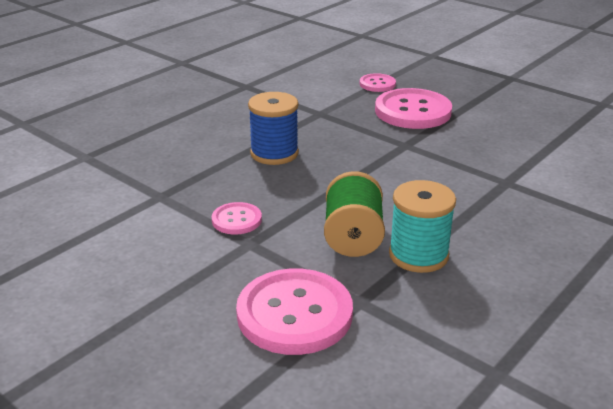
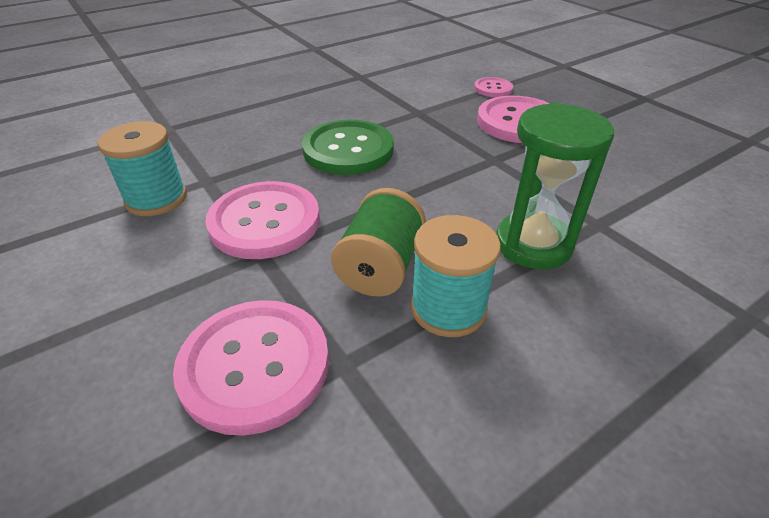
camera: 15 degrees right, 10 degrees up
pink button [212,202,262,234] -> pink button [205,181,320,259], size x1.95
blue spool [248,92,299,165] -> green button [302,120,394,175]
none -> turquoise spool [98,121,187,216]
none -> green hourglass [496,102,615,269]

